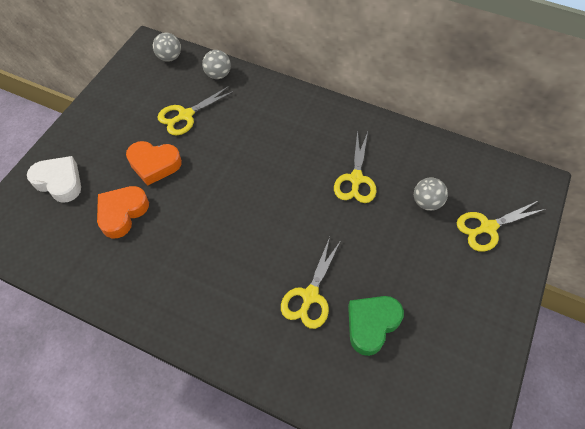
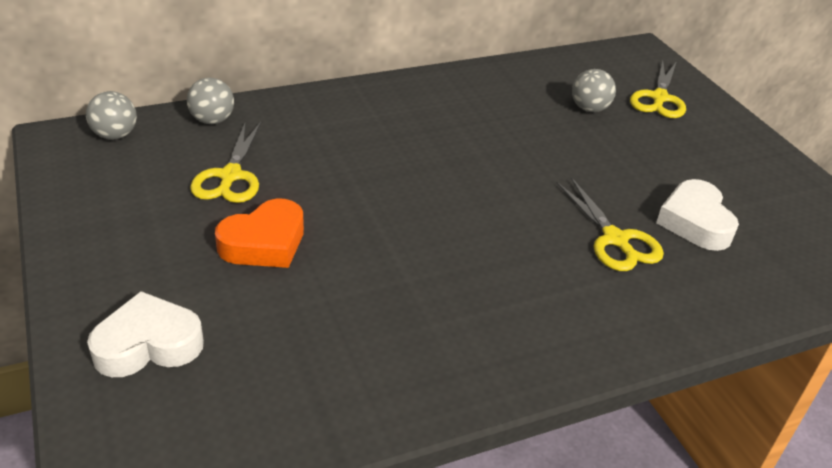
camera: 50 degrees left, 20 degrees down
orange heart [97,186,149,238] -> none
yellow scissors [334,130,376,203] -> none
green heart [348,296,404,356] -> white heart [656,179,739,251]

